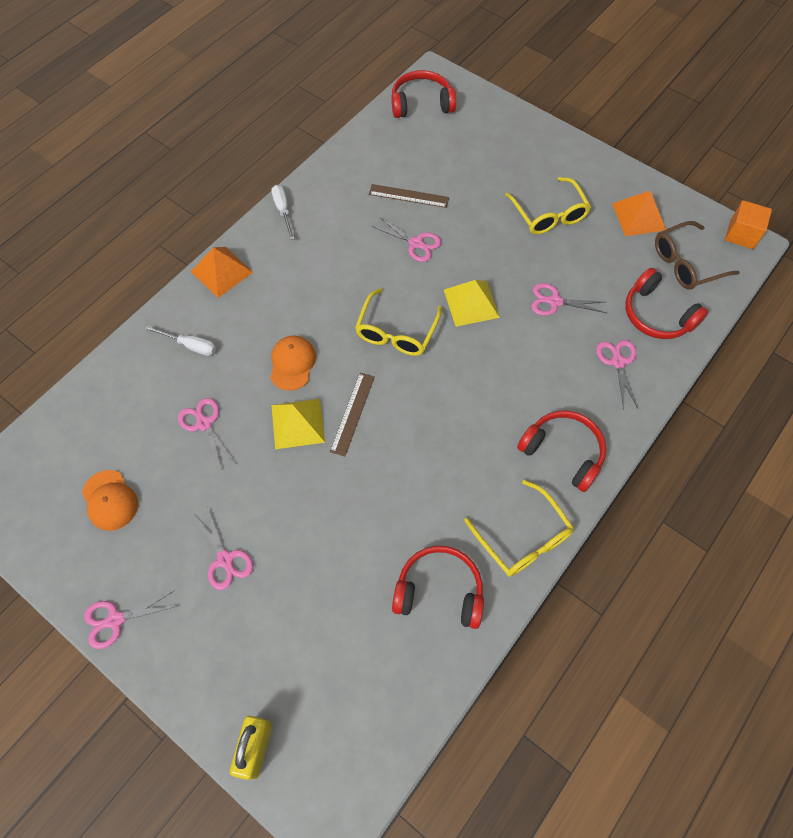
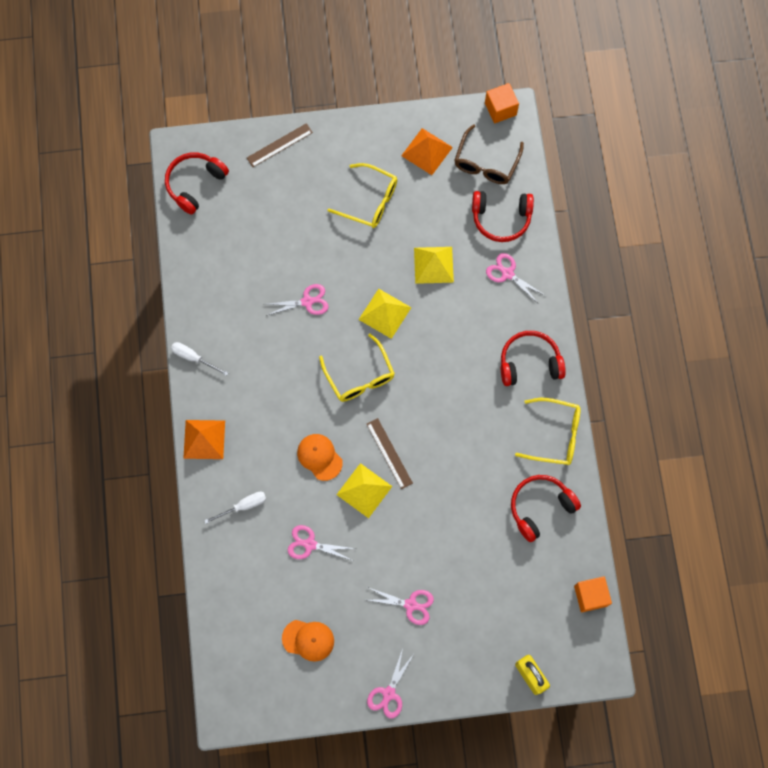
camera: 45 degrees left, 10 degrees up
brown ruler [369,184,449,208] -> brown ruler moved to [247,123,313,167]
pink scissors [531,283,606,316] -> yellow pyramid [414,247,454,284]
none -> orange cube [574,576,612,612]

